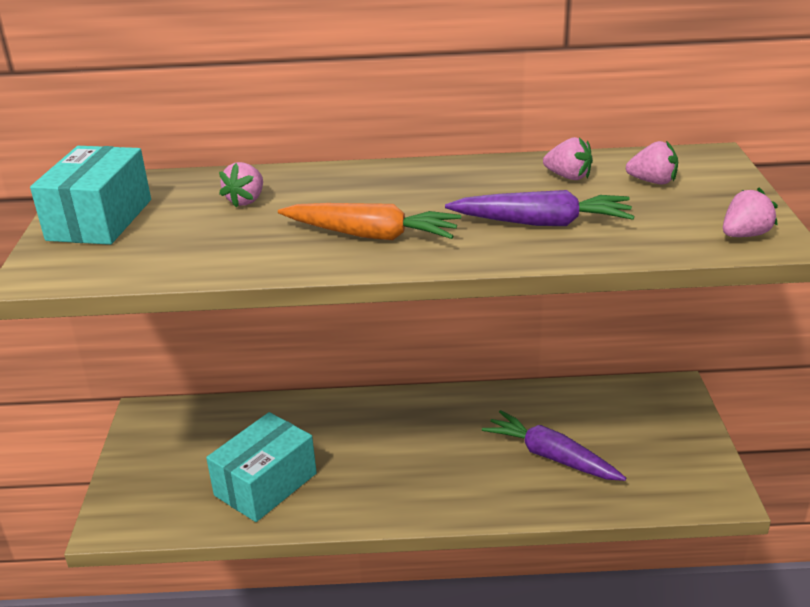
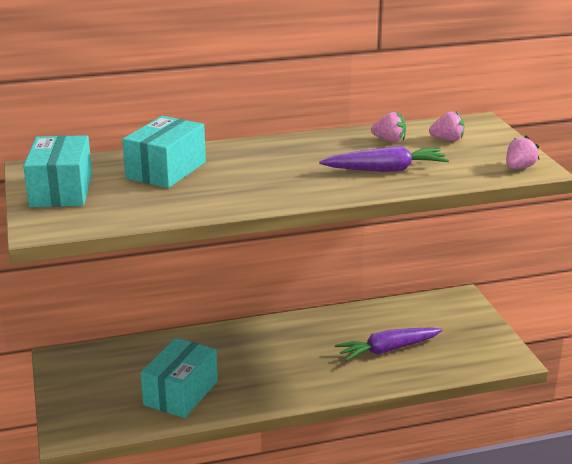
camera: 15 degrees left, 5 degrees down
pink strawberry [219,162,263,208] -> turquoise box [122,116,206,188]
orange carrot [278,203,461,240] -> none
purple carrot [482,410,626,481] -> purple carrot turned 45 degrees counterclockwise [335,327,443,361]

